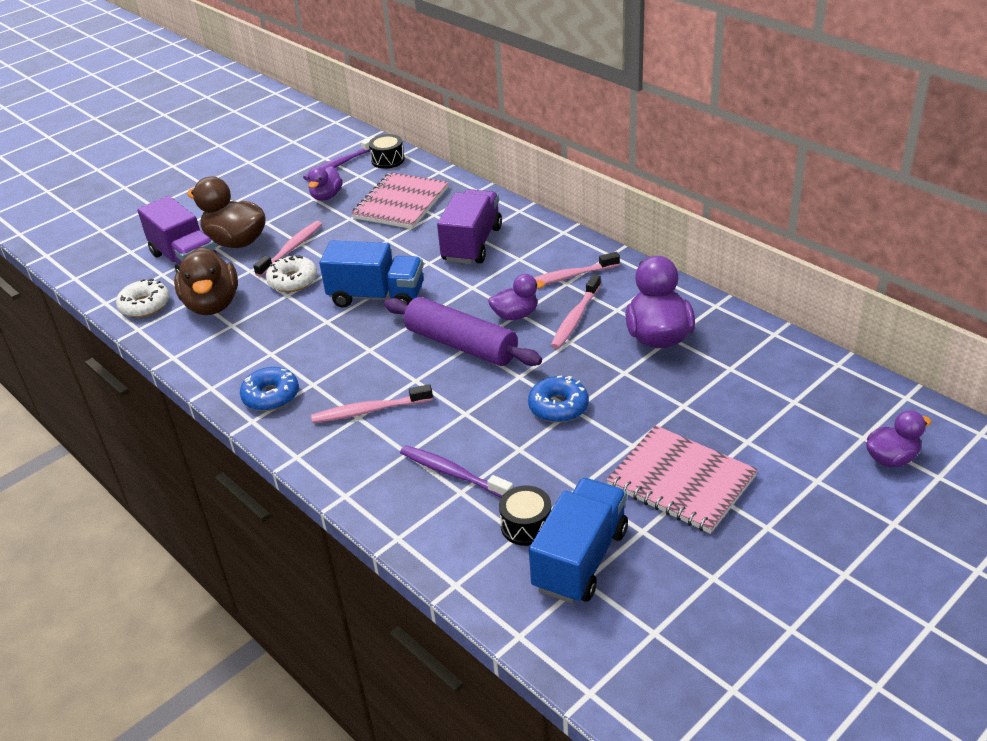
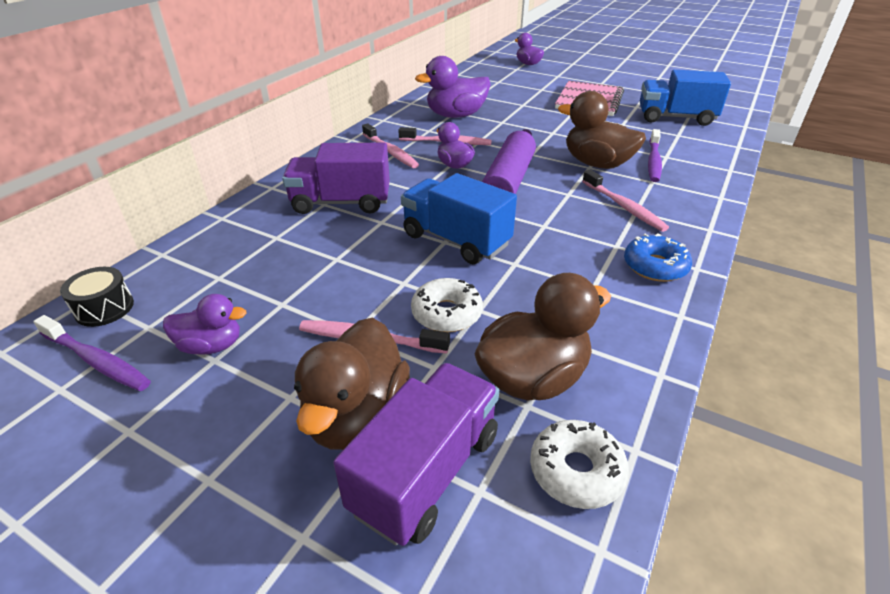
camera: 110 degrees left, 0 degrees up
blue truck [319,240,423,308] -> blue truck turned 45 degrees counterclockwise [401,173,517,264]
pink notebook [351,172,449,229] -> none
black drum [499,485,551,546] -> none
blue donut [528,376,589,423] -> none
none -> brown duck [558,91,646,169]

